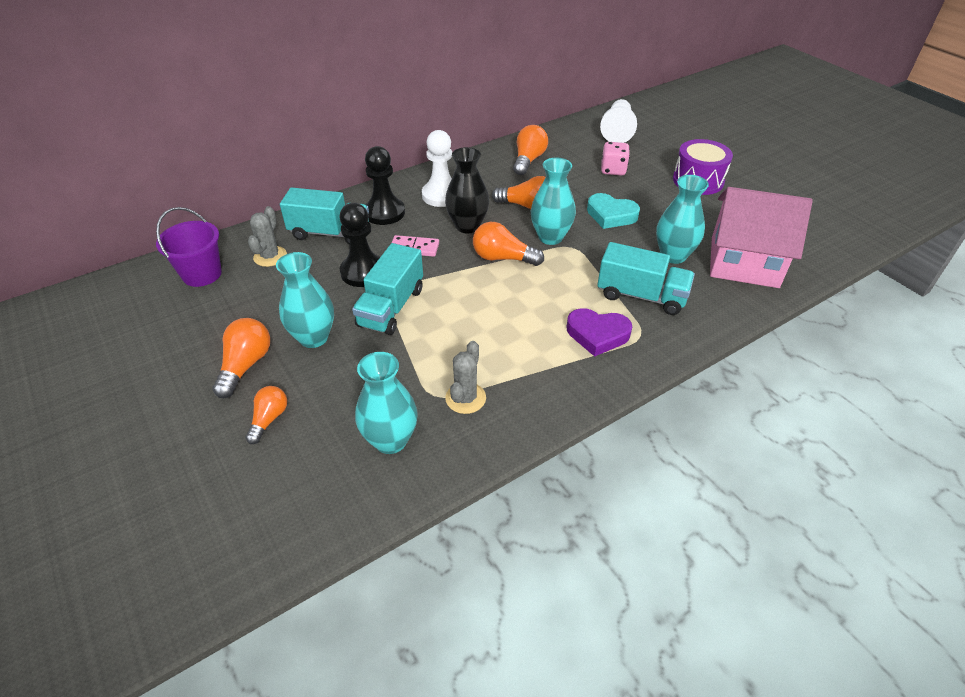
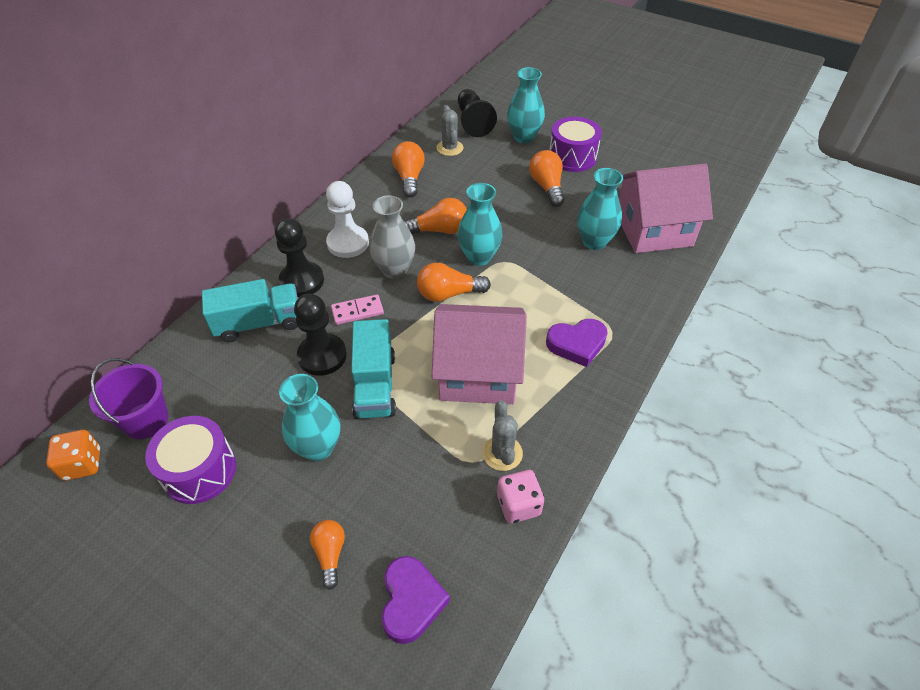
camera: 25 degrees left, 5 degrees up
orange light bulb [212,318,270,398] -> orange light bulb moved to [529,150,564,207]
grey cactus [248,206,287,267] -> grey cactus moved to [436,105,463,156]
turquoise vase [355,352,418,454] -> turquoise vase moved to [507,67,545,143]
black vase [445,147,489,233] -> grey vase [369,195,415,279]
turquoise heart [587,193,640,229] -> none
turquoise truck [597,242,695,315] -> none
white pawn [600,99,637,143] -> black pawn [458,89,497,137]
pink dice [601,142,630,176] -> pink dice moved to [497,470,544,524]
none -> orange dice [46,430,100,481]
none -> purple drum [145,416,236,504]
none -> purple heart [382,556,450,644]
none -> pink house [432,304,527,404]

